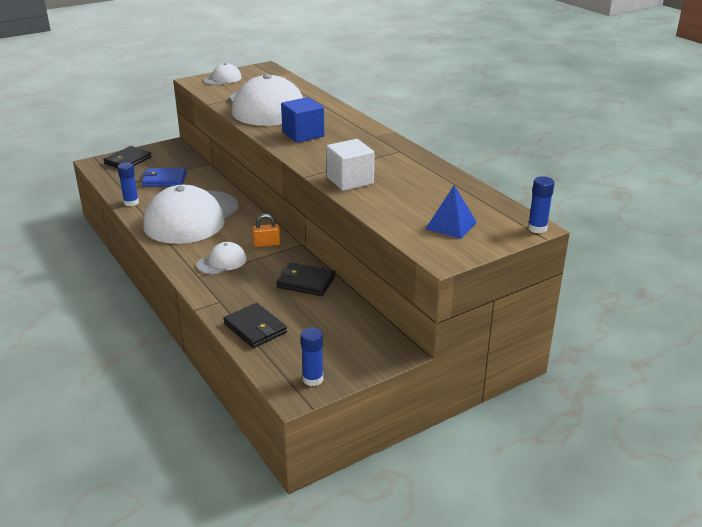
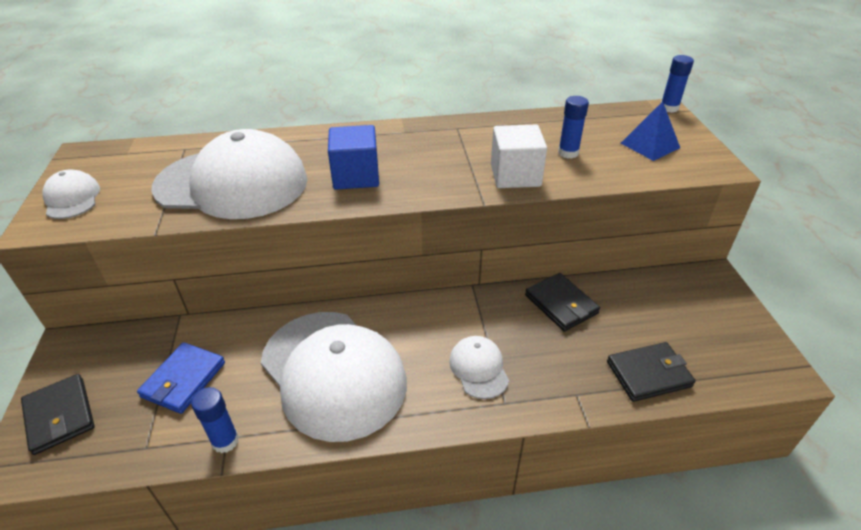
camera: 65 degrees left, 10 degrees up
orange padlock [252,214,280,247] -> none
black wallet [276,263,335,296] -> black wallet turned 75 degrees counterclockwise [525,273,600,331]
blue glue stick [301,327,323,386] -> blue glue stick moved to [558,96,589,159]

